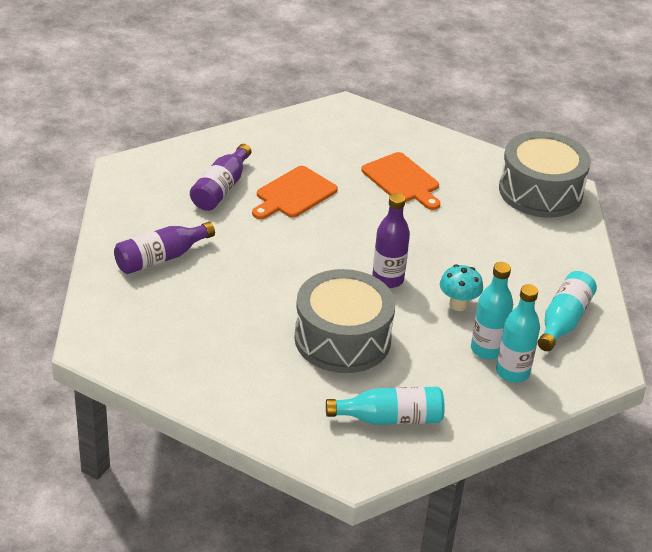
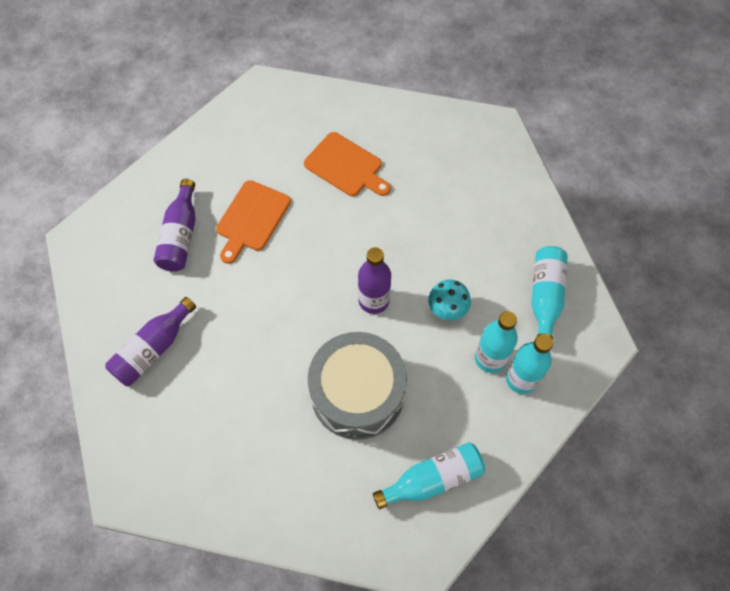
camera: 15 degrees left, 25 degrees up
grey drum [499,131,591,218] -> none

